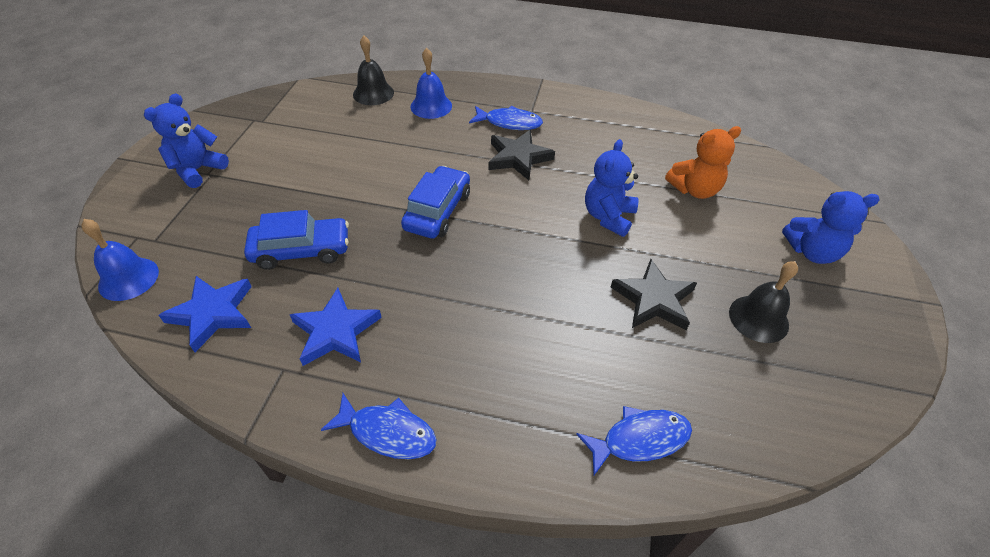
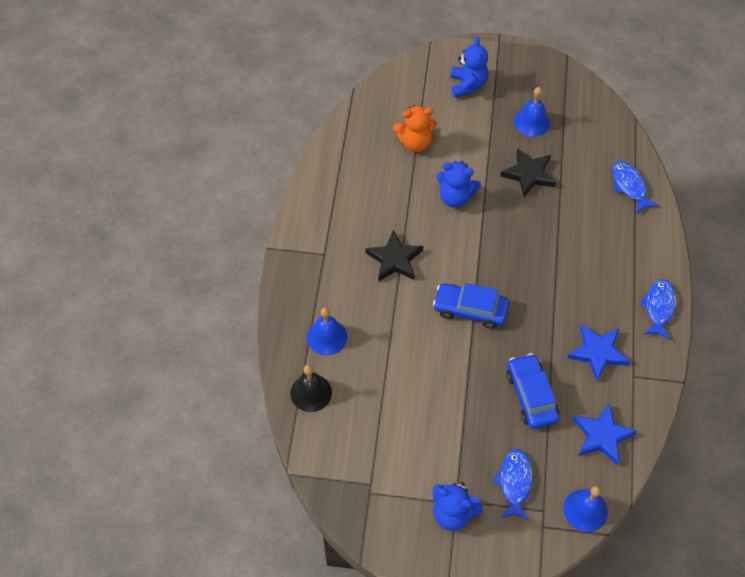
camera: 95 degrees left, 10 degrees up
blue fish [469,106,543,130] -> blue fish moved to [493,449,533,521]
orange teddy bear [665,126,741,199] -> orange teddy bear turned 105 degrees clockwise [393,105,437,152]
black bell [729,261,798,343] -> blue bell [514,87,550,137]

